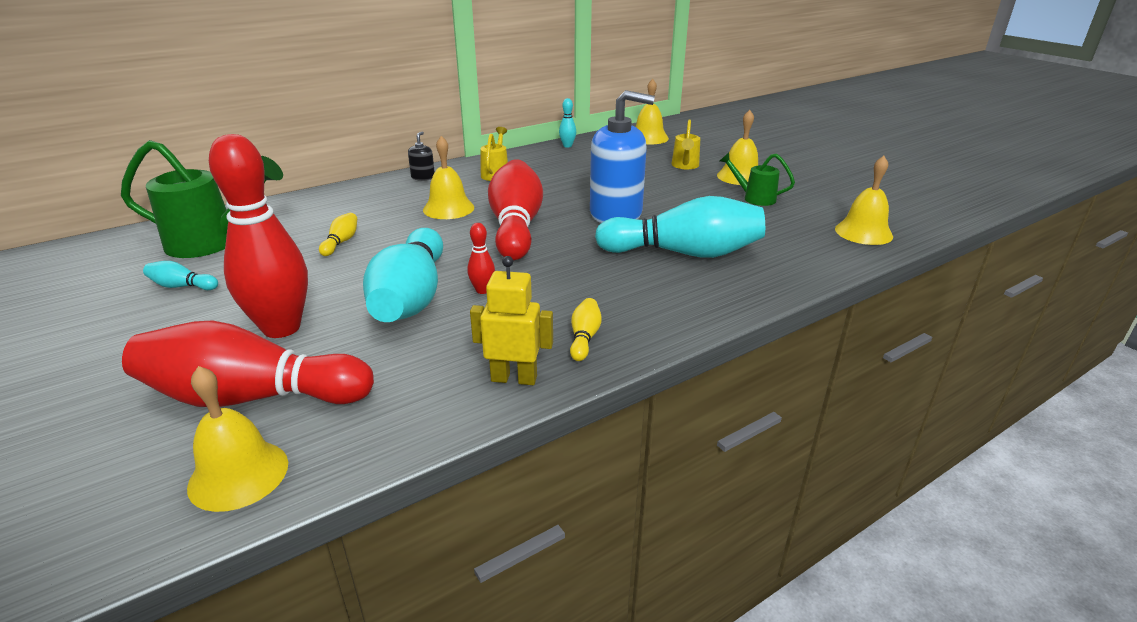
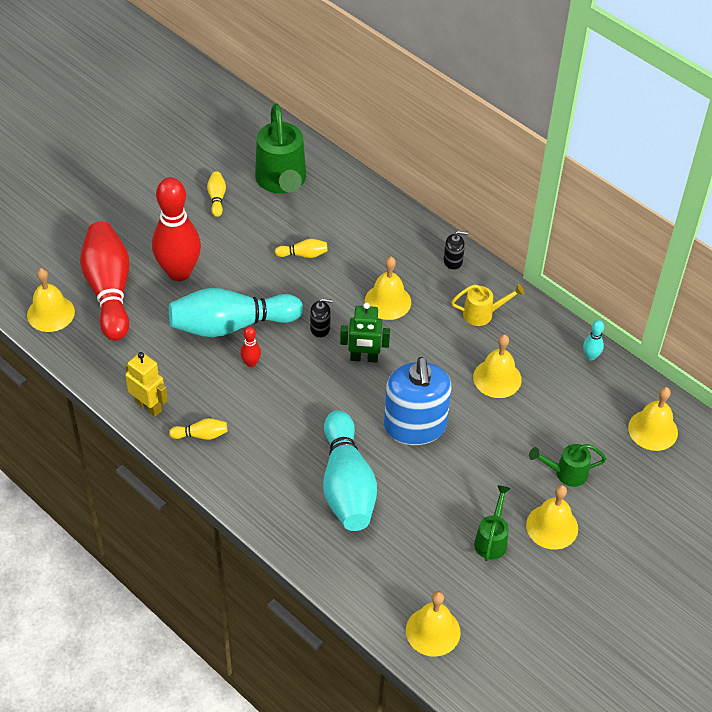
camera: 75 degrees right, 20 degrees up
turquoise bowling pin [143,261,218,290] -> yellow bowling pin [207,171,226,217]
yellow robot [470,256,553,385] -> yellow robot turned 45 degrees counterclockwise [125,352,168,417]
red bowling pin [488,159,543,260] -> green robot [340,303,390,363]
yellow watering can [672,119,700,169] -> green watering can [529,444,606,487]
none -> black soap dispenser [310,298,332,338]
none -> yellow bell [473,334,522,398]

